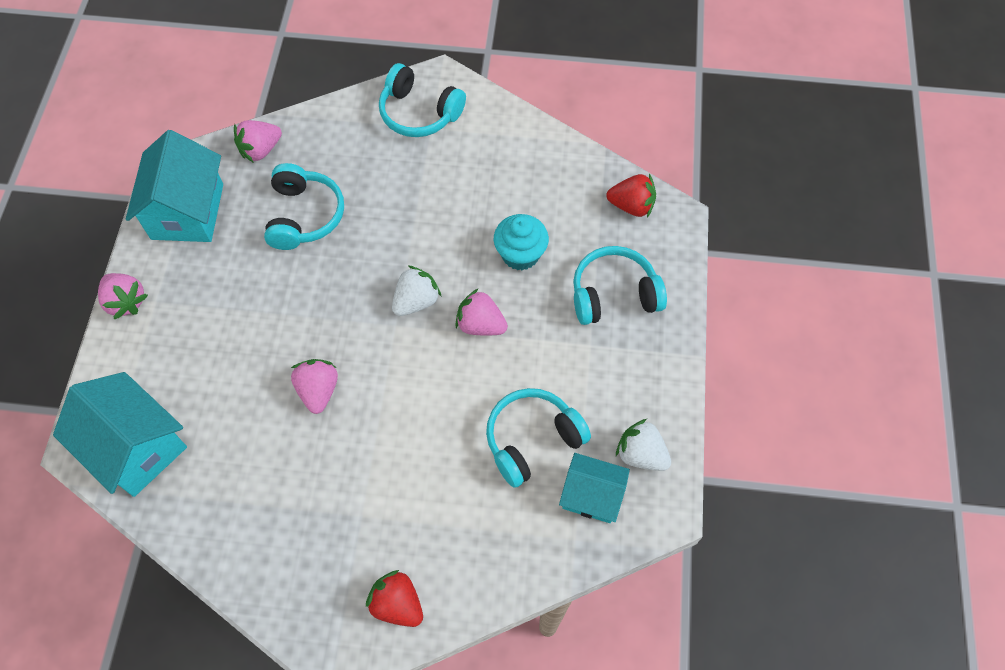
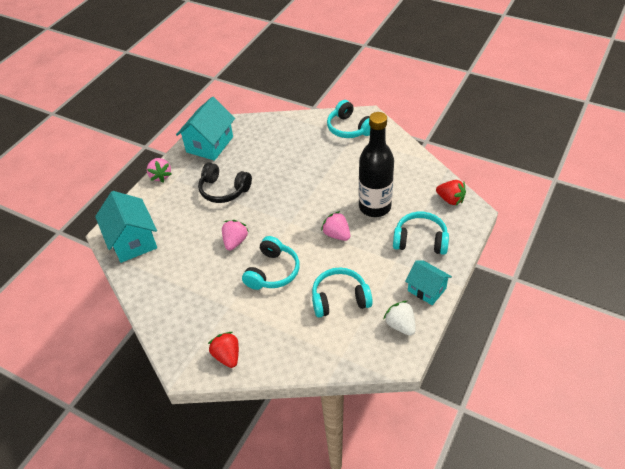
camera: 25 degrees right, 15 degrees down
pink strawberry [234,120,282,163] -> none
turquoise headphones [264,163,344,250] -> turquoise headphones moved to [242,236,300,290]
white strawberry [392,265,442,316] -> none
turquoise cupcake [494,214,549,270] -> black bottle [359,112,394,217]
turquoise house [559,453,630,523] -> turquoise house moved to [405,260,452,305]
none -> black headphones [198,162,252,203]

